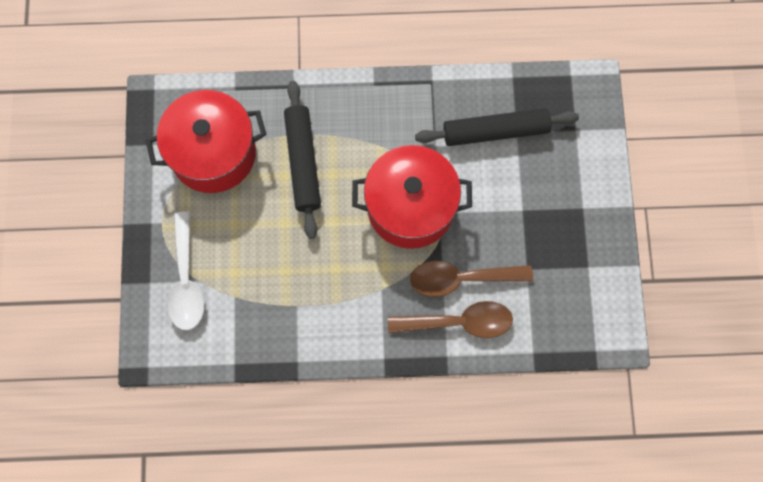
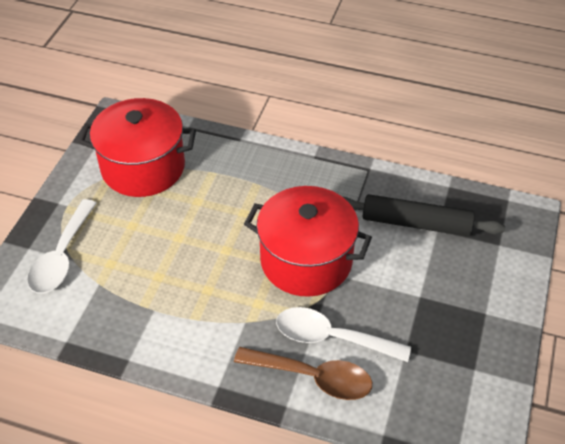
camera: 20 degrees right, 25 degrees down
black rolling pin [284,81,321,239] -> none
brown spoon [410,261,533,297] -> white spoon [276,307,411,362]

